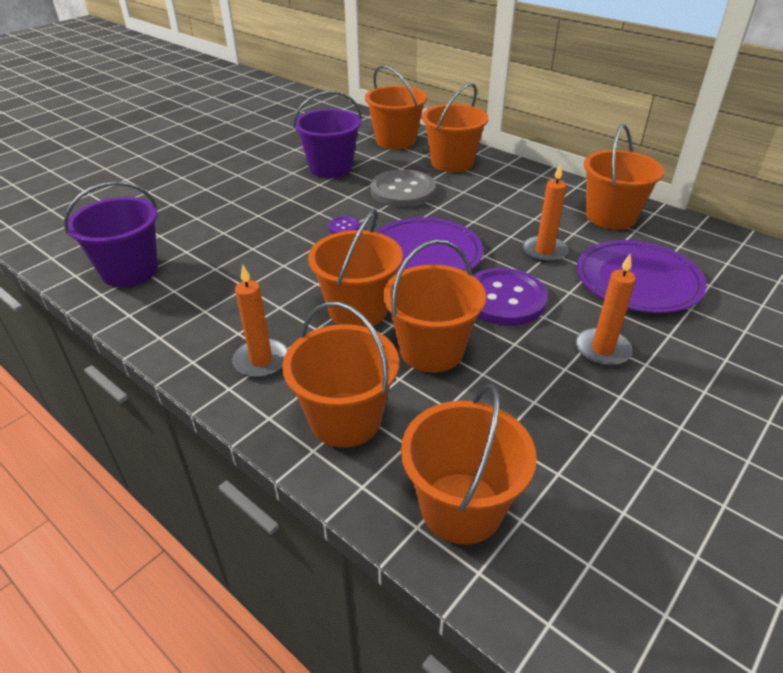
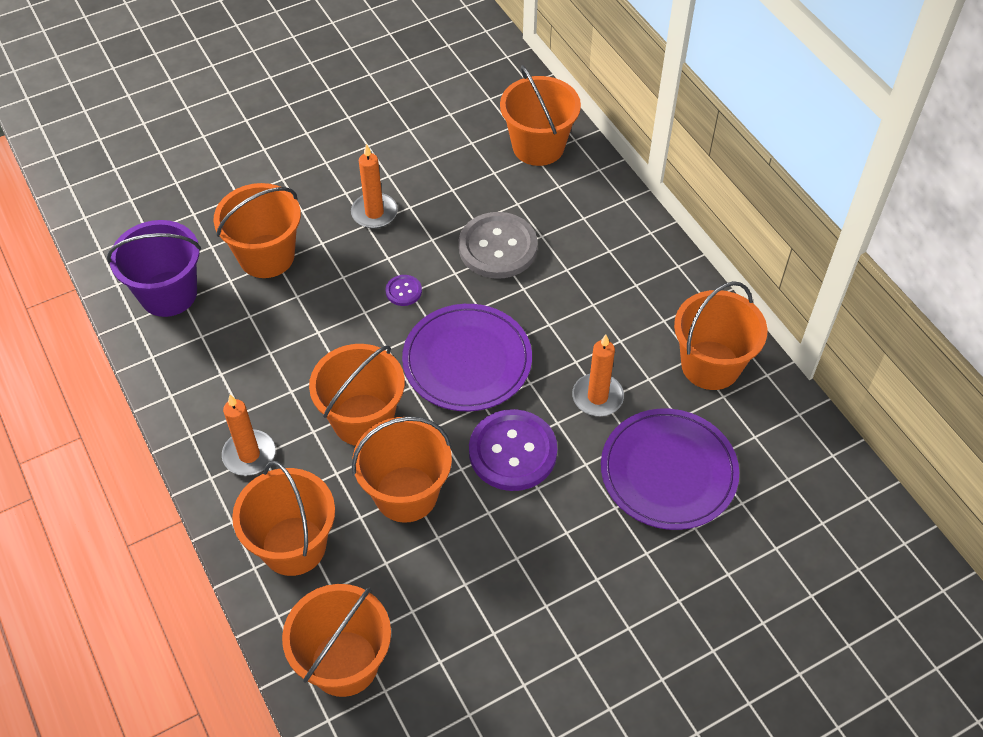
camera: 20 degrees right, 15 degrees up
purple bucket [293,91,362,178] -> none
orange bucket [422,83,489,172] -> orange bucket moved to [213,183,301,278]
orange candle [576,254,636,366] -> orange candle moved to [351,144,398,229]

